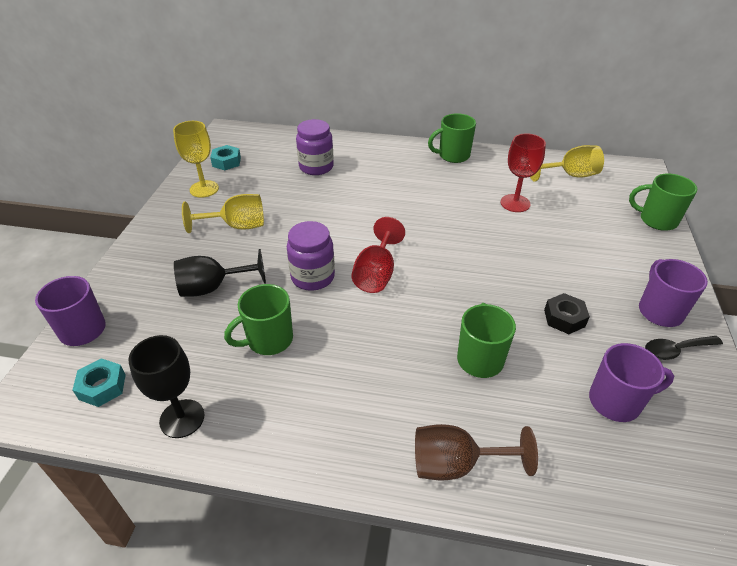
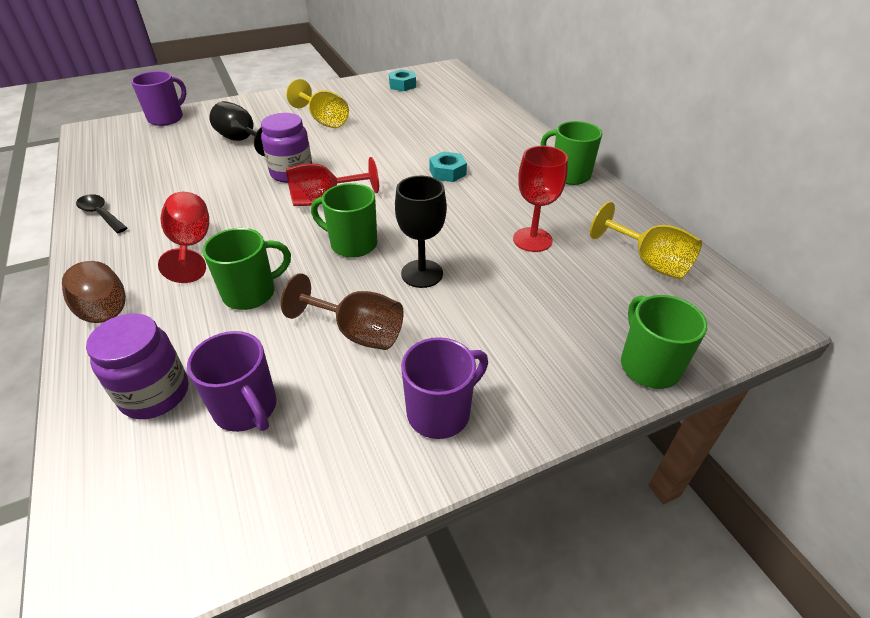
camera: 55 degrees right, 0 degrees up
turquoise nut [73,358,126,407] -> turquoise nut moved to [429,151,467,182]
black goblet [128,335,204,438] -> black goblet moved to [395,176,447,288]
yellow goblet [173,121,219,198] -> none
green mug [224,284,293,355] -> green mug moved to [311,183,377,258]
purple jar [296,119,334,175] -> purple jar moved to [86,313,188,419]
black nut [544,293,590,334] -> brown goblet [281,273,404,350]
black spoon [645,336,723,360] -> black spoon moved to [76,194,127,233]
none -> red goblet [158,192,209,283]

